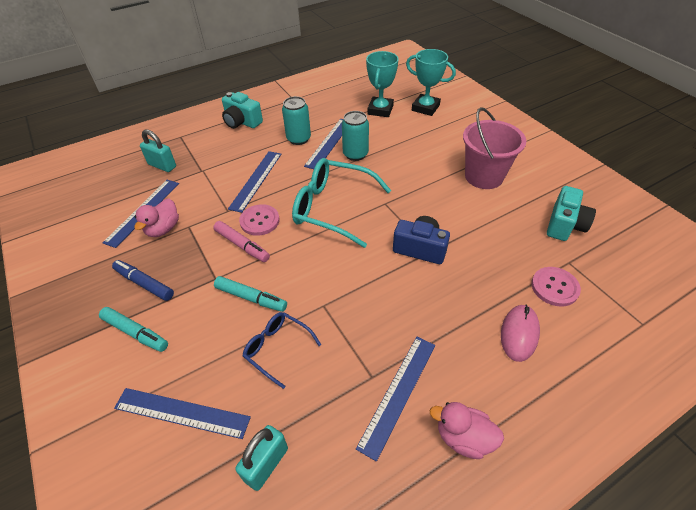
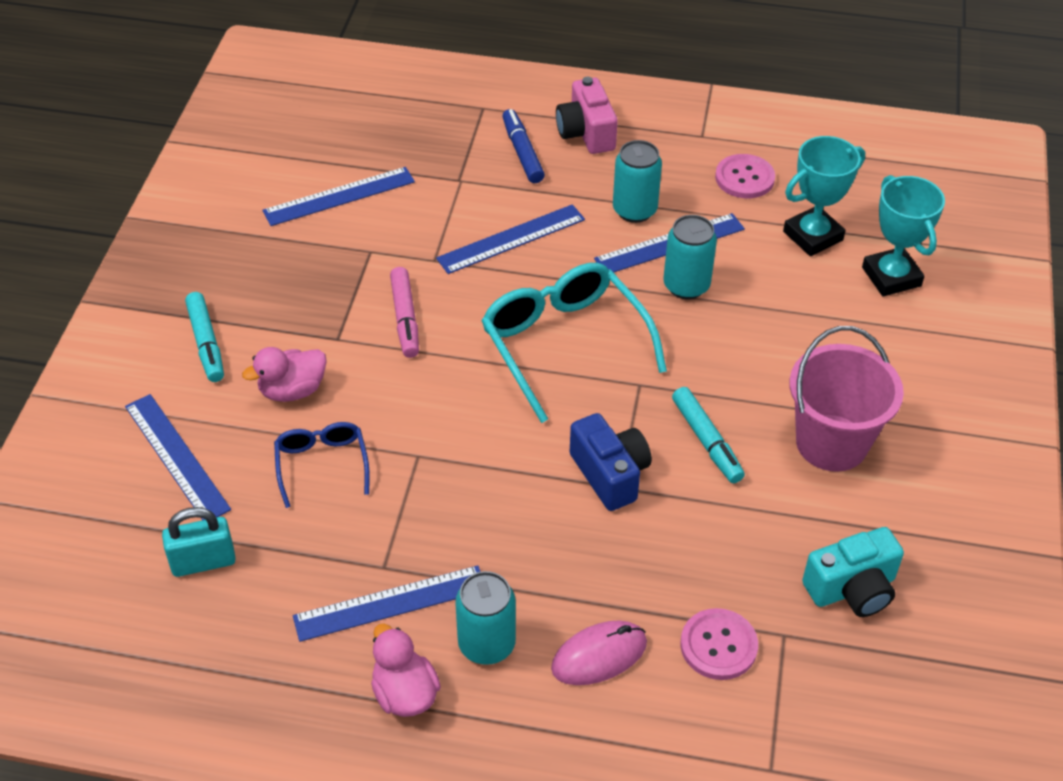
camera: 40 degrees right, 0 degrees up
blue marker [112,260,174,301] -> blue marker moved to [502,109,545,183]
pink duck [134,198,179,237] -> pink duck moved to [242,347,327,402]
turquoise padlock [140,129,176,172] -> none
turquoise marker [214,276,287,312] -> turquoise marker moved to [672,387,745,483]
turquoise camera [222,92,263,129] -> pink camera [556,77,618,154]
pink button [239,204,280,236] -> pink button moved to [715,154,775,198]
none -> turquoise can [455,571,516,665]

